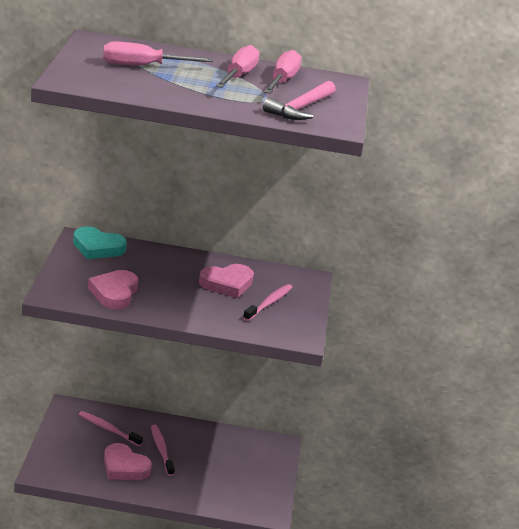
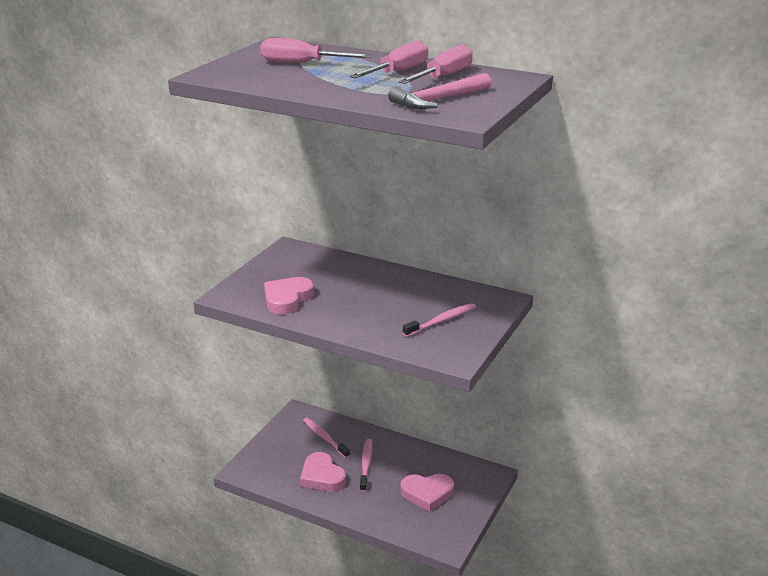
camera: 25 degrees right, 0 degrees up
turquoise heart [73,226,127,259] -> none
pink heart [199,264,254,298] -> pink heart moved to [400,474,454,512]

